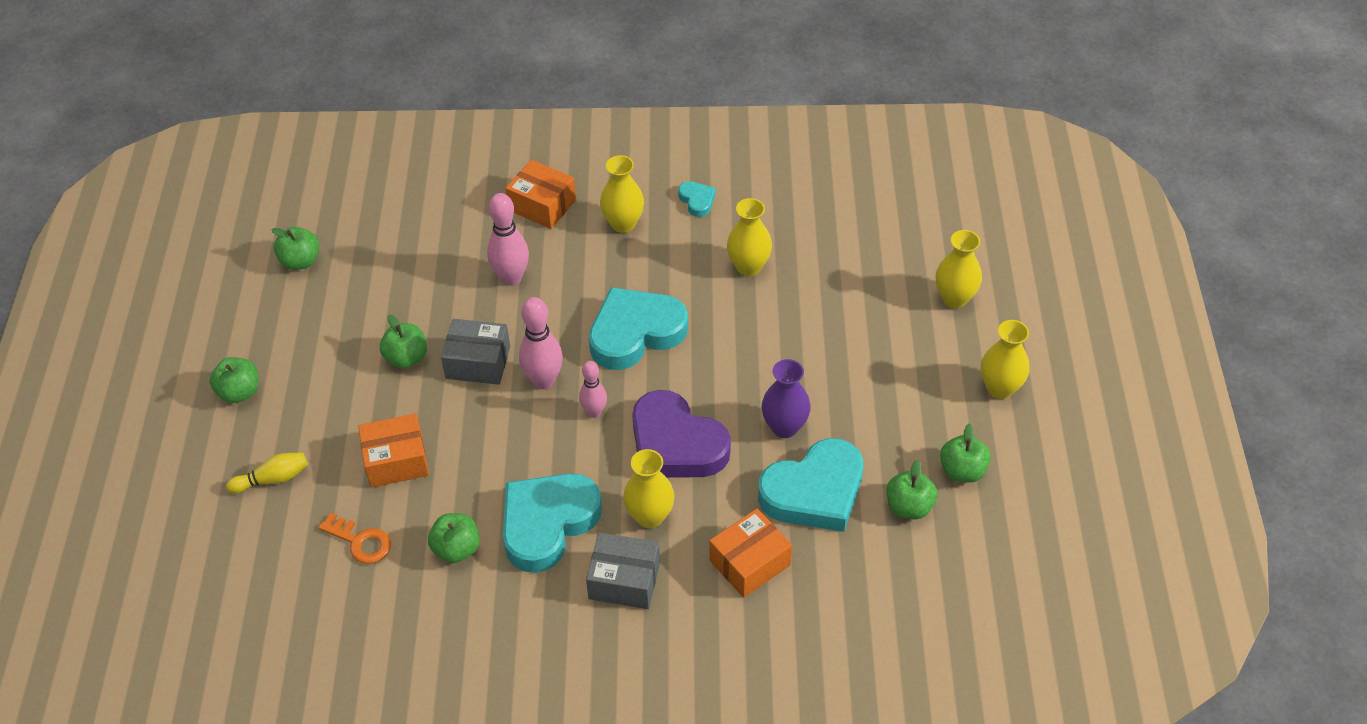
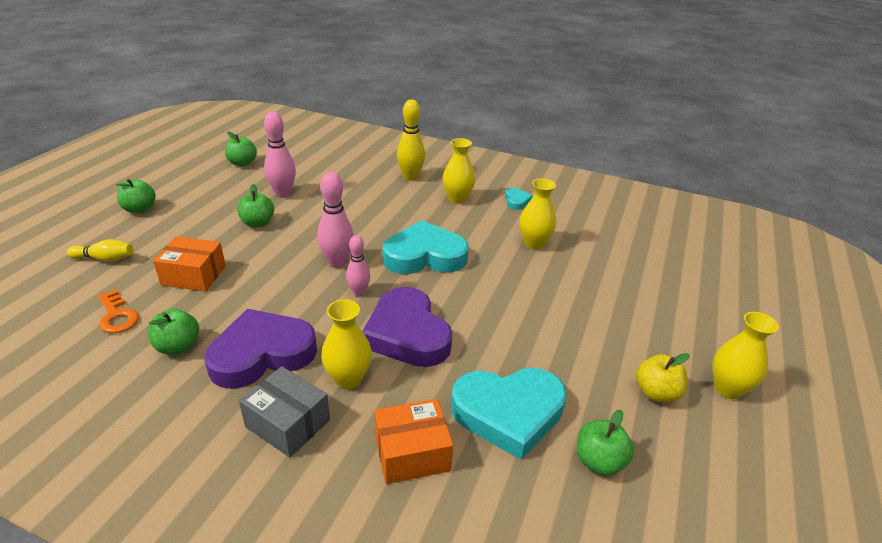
camera: 20 degrees right, 15 degrees down
grey box [441,319,510,385] -> none
pink bowling pin [487,193,529,286] -> pink bowling pin moved to [264,112,296,198]
turquoise heart [503,473,602,573] -> purple heart [204,309,317,389]
orange box [506,160,576,229] -> yellow bowling pin [397,99,425,181]
purple vase [762,359,811,438] -> none
yellow vase [936,230,982,308] -> none
green apple [940,424,991,483] -> none
none -> yellow apple [636,353,690,402]

